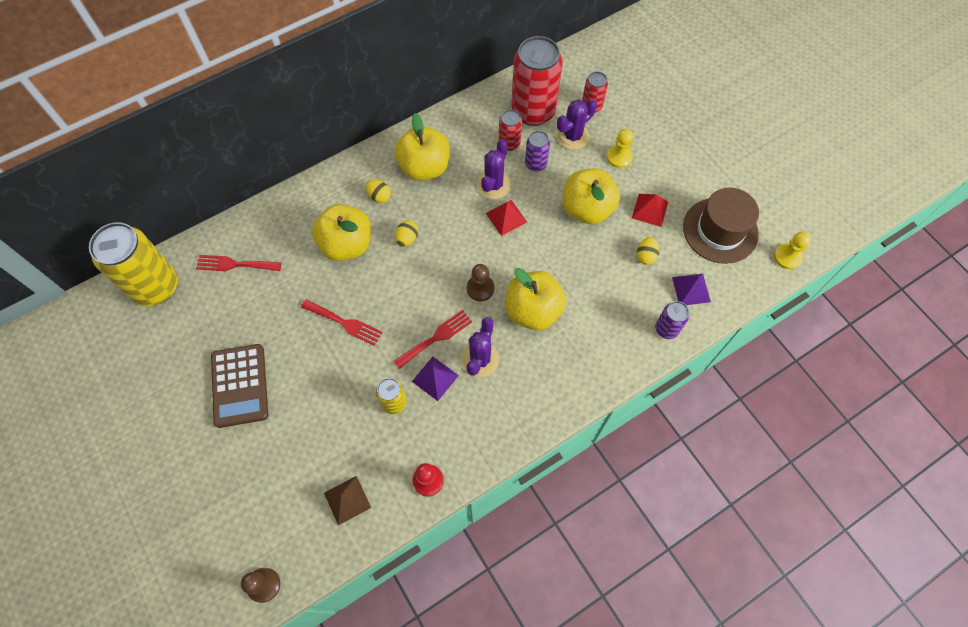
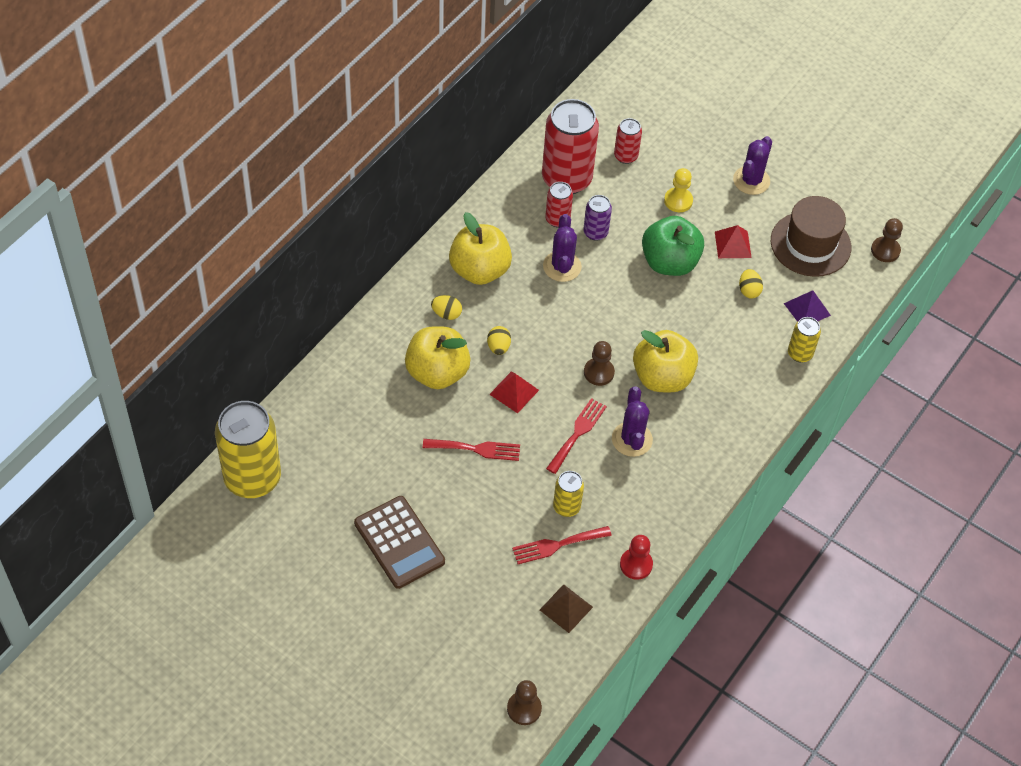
camera: 25 degrees left, 10 degrees down
red fork [196,255,281,271] -> red fork moved to [512,526,612,564]
purple pyramid [412,357,459,401] -> none
red pyramid [486,200,527,236] -> red pyramid moved to [489,372,539,413]
purple cactus [556,99,597,150] -> purple cactus moved to [733,136,772,195]
yellow apple [563,168,620,224] -> green apple [642,216,704,276]
purple can [655,301,689,339] -> yellow can [788,317,821,363]
yellow pawn [774,231,811,270] -> brown pawn [871,218,903,262]

